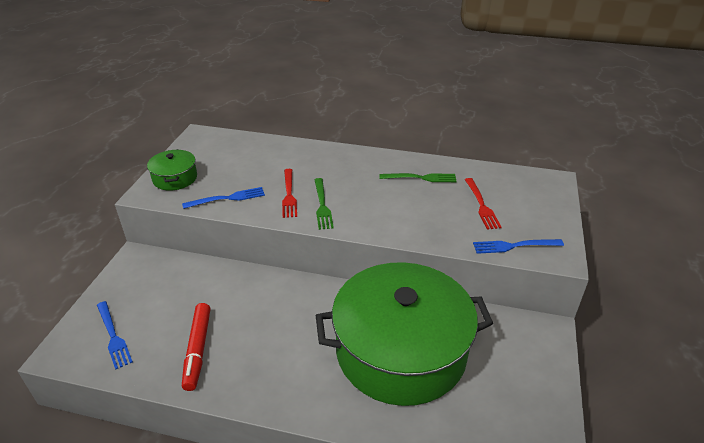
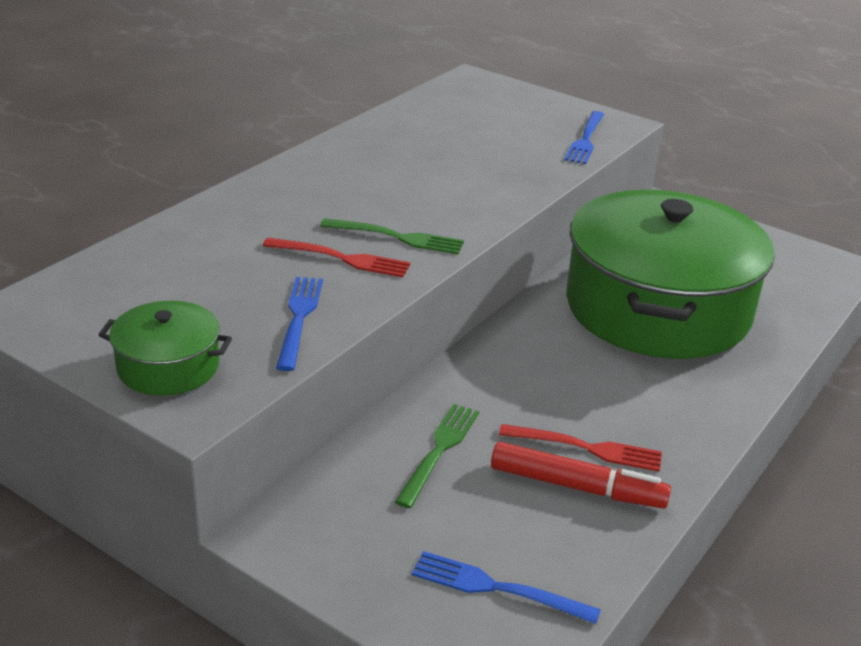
camera: 70 degrees left, 5 degrees down
blue fork [97,301,133,369] -> blue fork turned 150 degrees counterclockwise [412,551,601,624]
green fork [379,173,457,182] -> green fork moved to [395,404,479,508]
red fork [465,178,502,230] -> red fork moved to [499,424,662,472]

